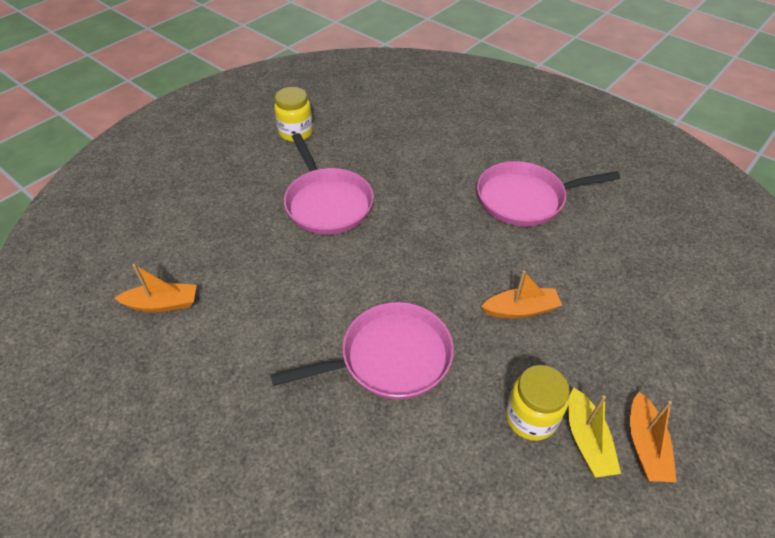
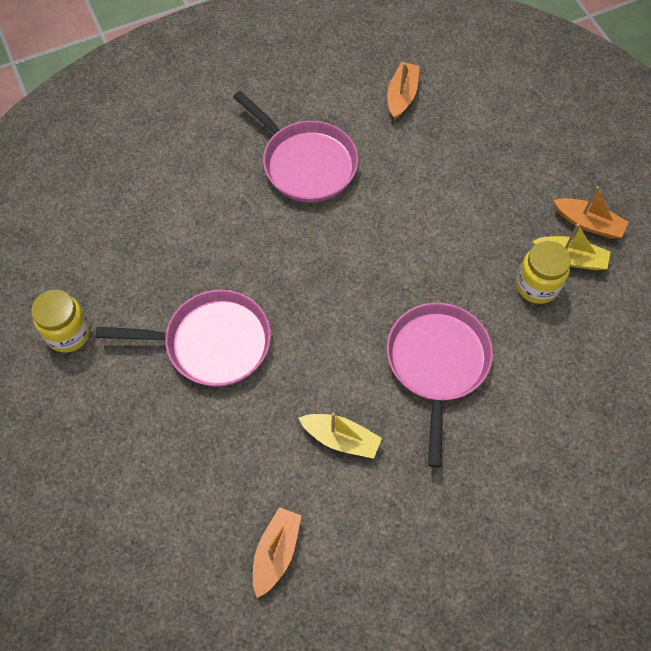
camera: 65 degrees left, 15 degrees up
pink pan [477,161,620,226] -> pink pan turned 60 degrees counterclockwise [233,91,358,202]
orange boat [481,270,562,318] -> orange boat moved to [387,62,420,120]
none -> yellow boat [299,413,382,459]

